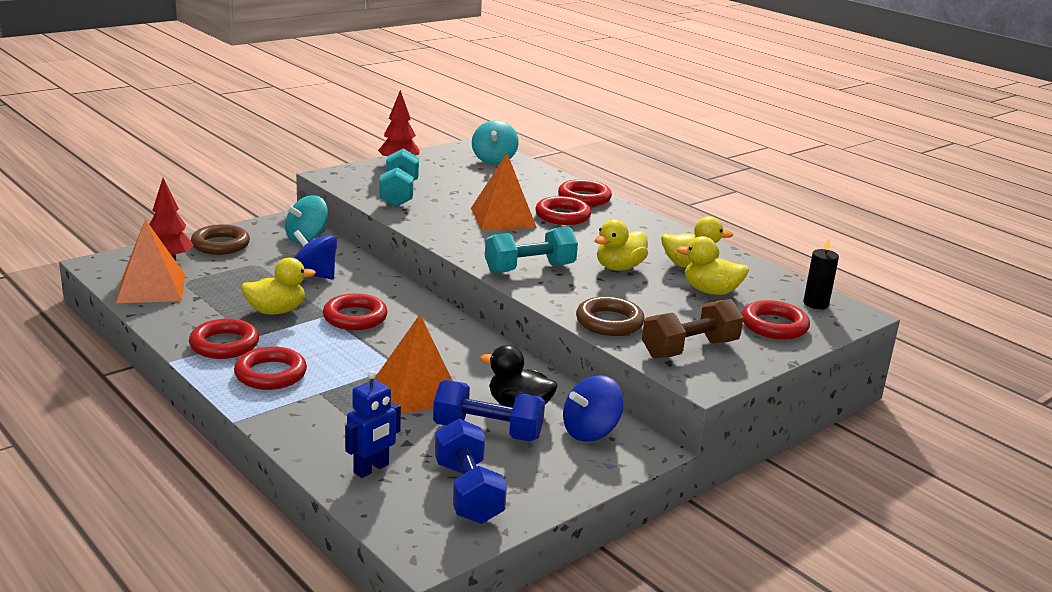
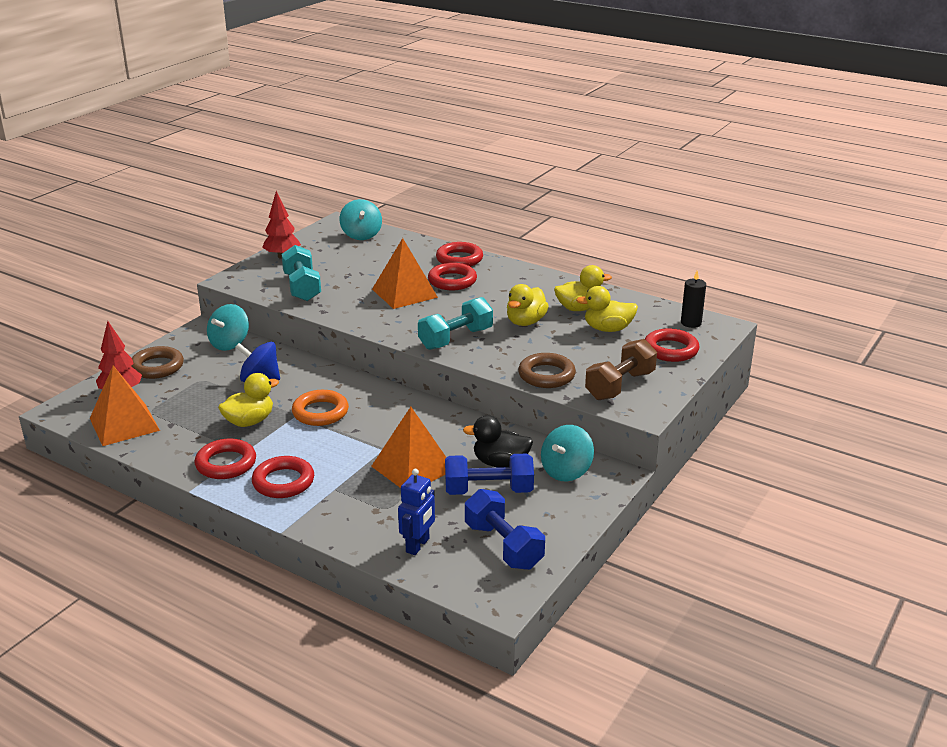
camera: 15 degrees left, 5 degrees up
red ring [323,293,388,330] -> orange ring [292,390,349,426]
blue spinning top [563,375,624,442] -> turquoise spinning top [541,425,594,481]

